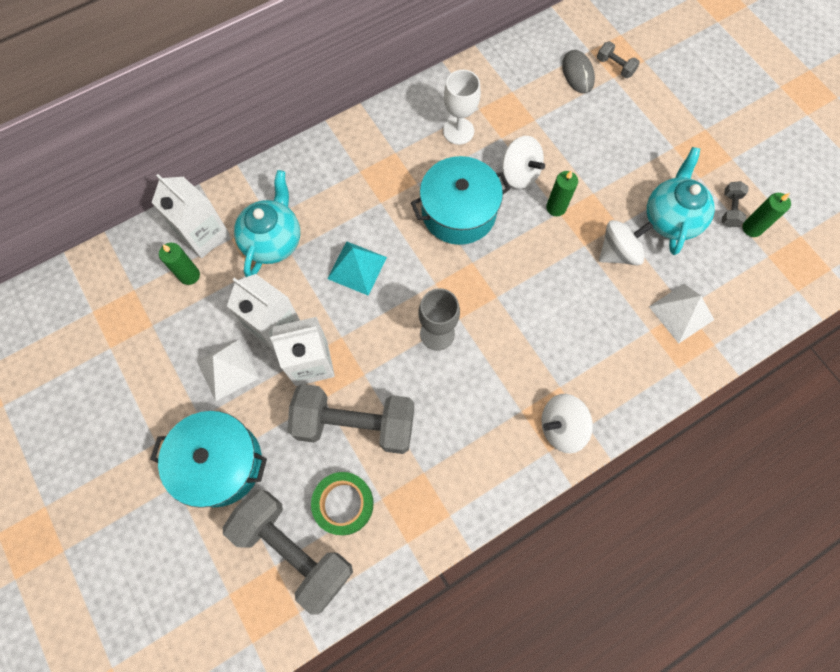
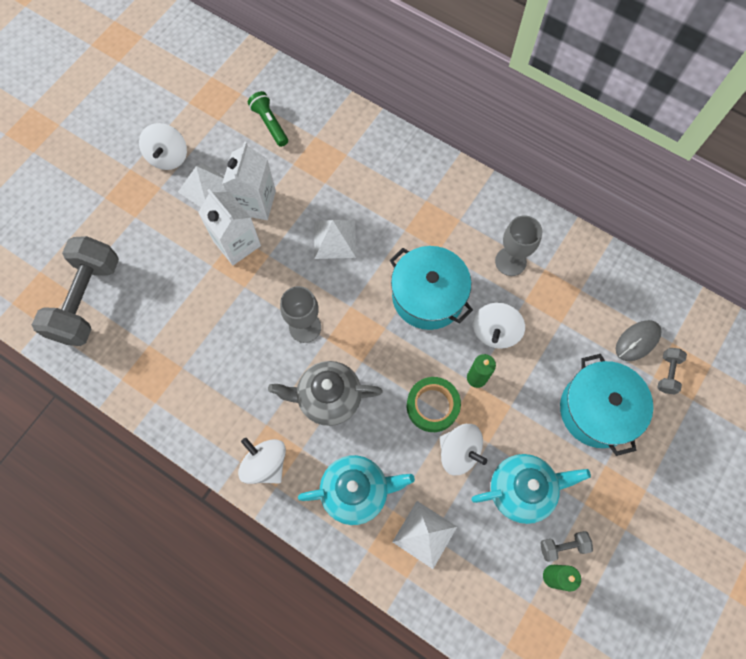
camera: 65 degrees right, 0 degrees up
turquoise pot [150,411,267,508] -> turquoise pot moved to [560,354,653,456]
white carton [151,174,230,258] -> none
green candle [159,243,200,285] -> green flashlight [248,91,288,147]
turquoise teapot [234,170,300,277] -> turquoise teapot moved to [298,455,415,525]
grey dumbbell [287,384,414,454] -> none
green tape [311,472,374,535] -> green tape moved to [407,377,461,432]
turquoise pyramid [327,241,387,295] -> white pyramid [314,220,356,259]
white goblet [443,70,481,145] -> grey goblet [495,215,542,276]
none -> white spinning top [139,123,187,170]
none -> grey teapot [268,361,383,426]

